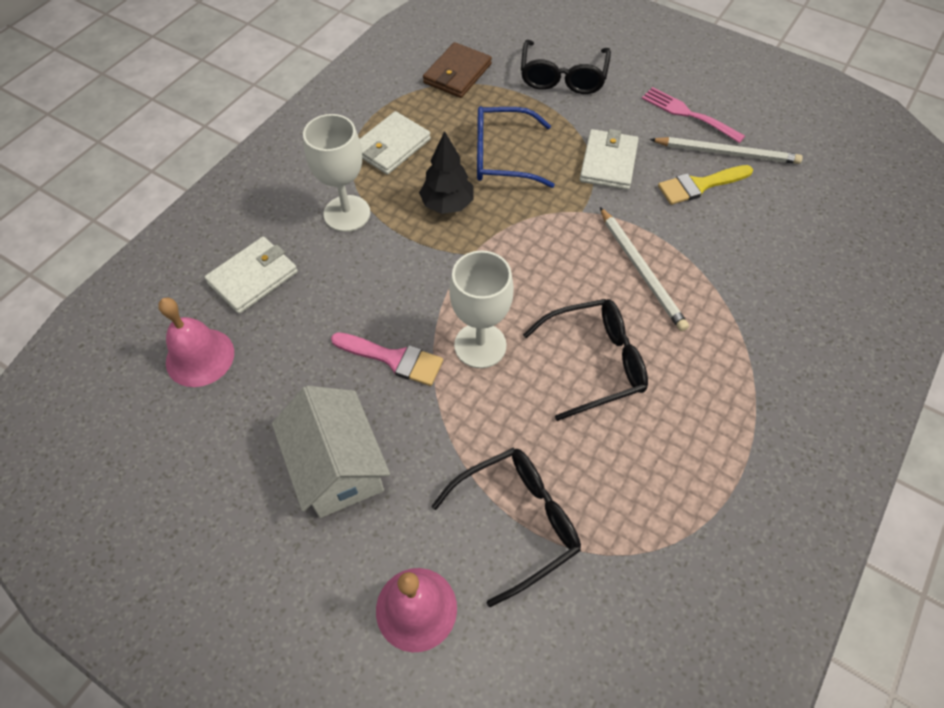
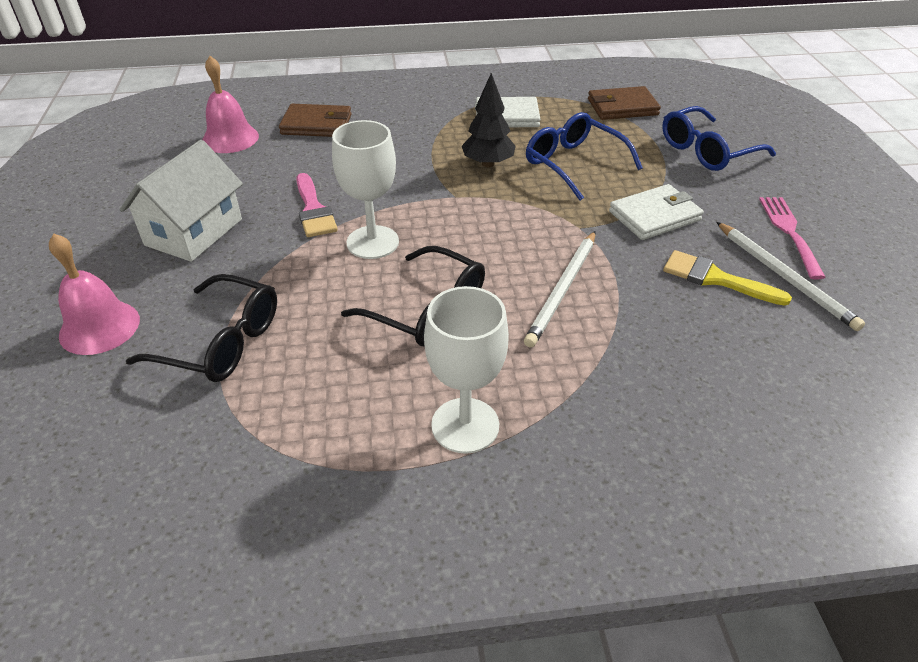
camera: 50 degrees right, 15 degrees down
white wallet [205,237,298,314] -> brown wallet [279,104,351,137]
white goblet [303,114,370,232] -> white goblet moved to [424,286,509,454]
black glasses [521,40,611,94] -> blue glasses [662,106,776,171]

